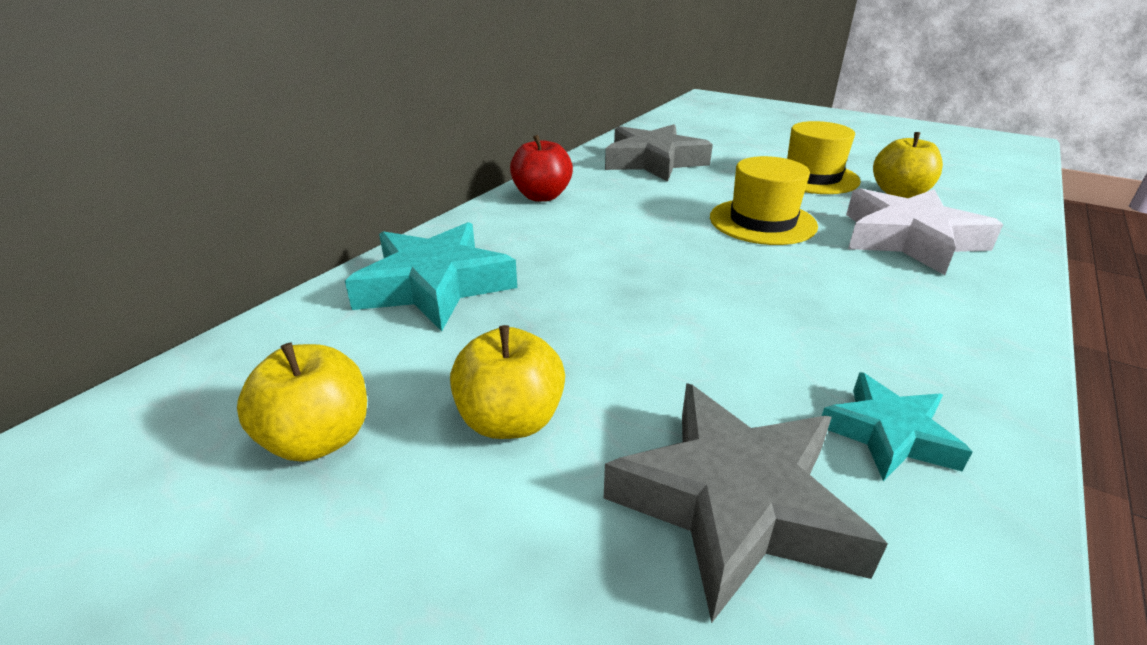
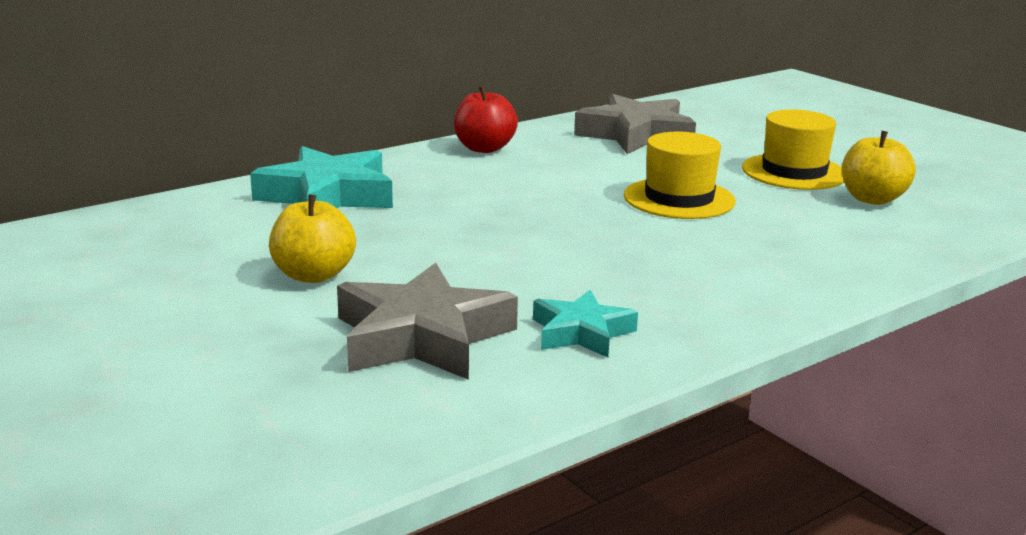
camera: 20 degrees right, 10 degrees down
yellow apple [237,343,367,462] -> none
white star [846,188,1003,275] -> none

